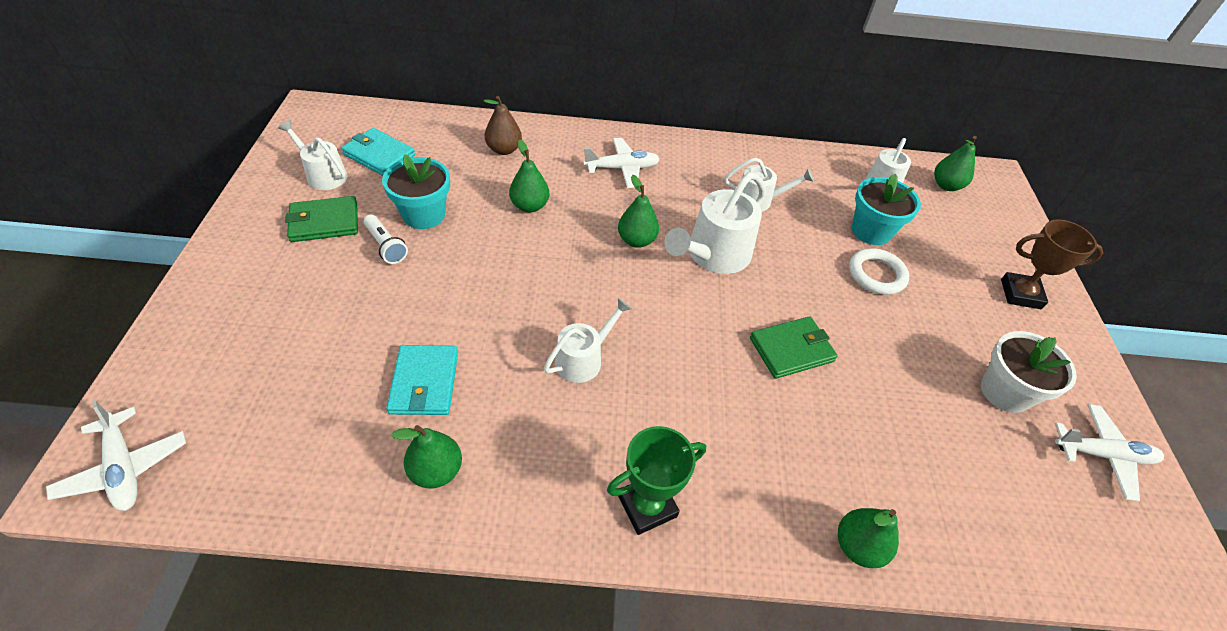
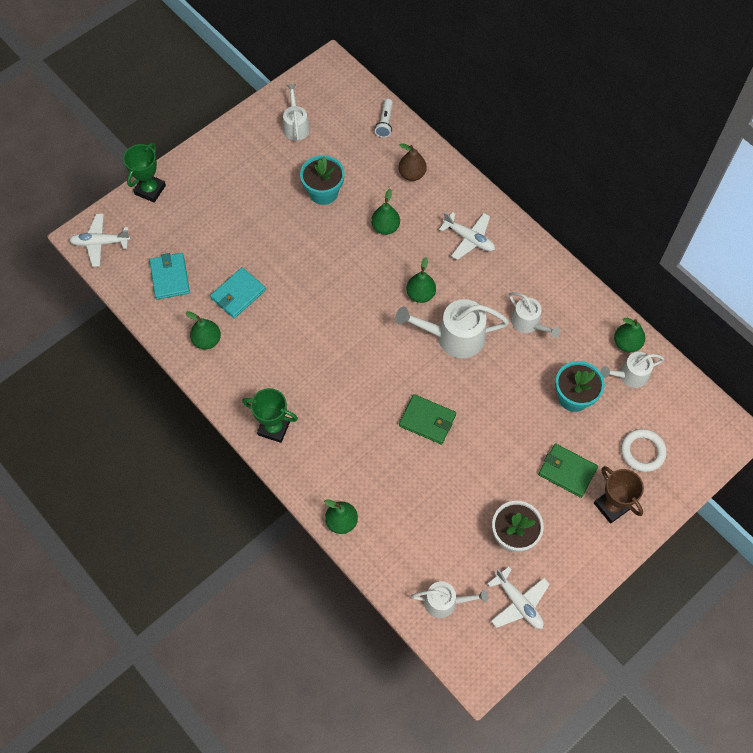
camera: 50 degrees right, 15 degrees up
white plane [46,400,186,511] -> white plane turned 75 degrees clockwise [69,214,131,267]
green wallet [285,196,358,242] -> green wallet moved to [538,444,598,498]
turquoise wallet [341,128,415,176] -> turquoise wallet moved to [149,253,190,300]
white flashlight [364,215,408,264] -> white flashlight moved to [375,99,393,138]
white watering can [544,298,632,383] -> white watering can moved to [411,581,488,618]
white ring [849,248,909,295] -> white ring moved to [621,429,667,472]
green pear [934,136,977,191] -> green pear moved to [614,318,645,352]
none -> green trophy [123,143,166,203]

